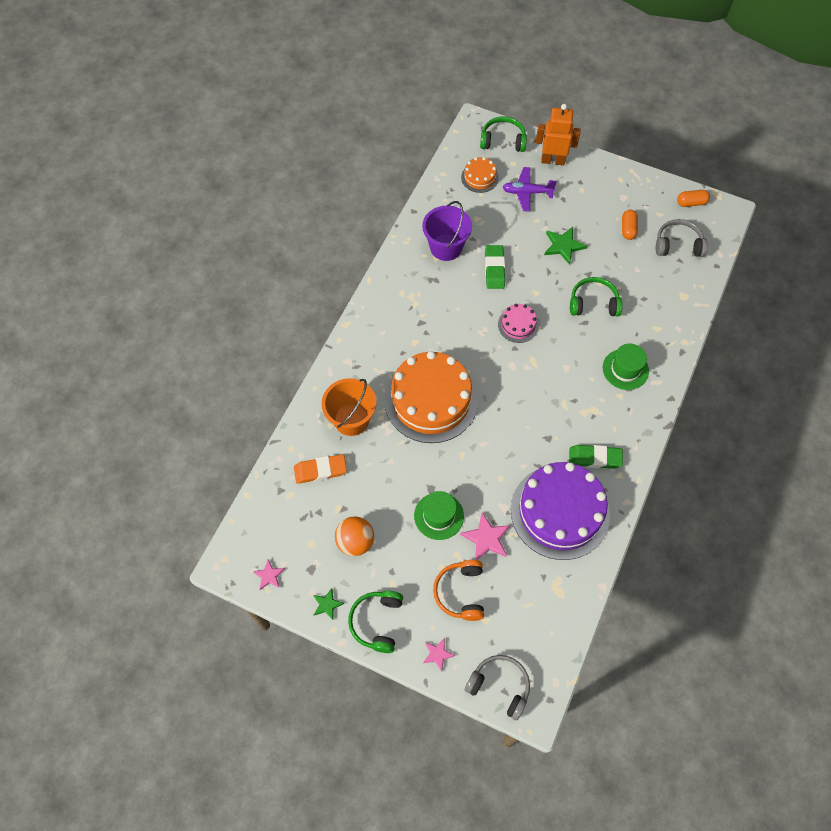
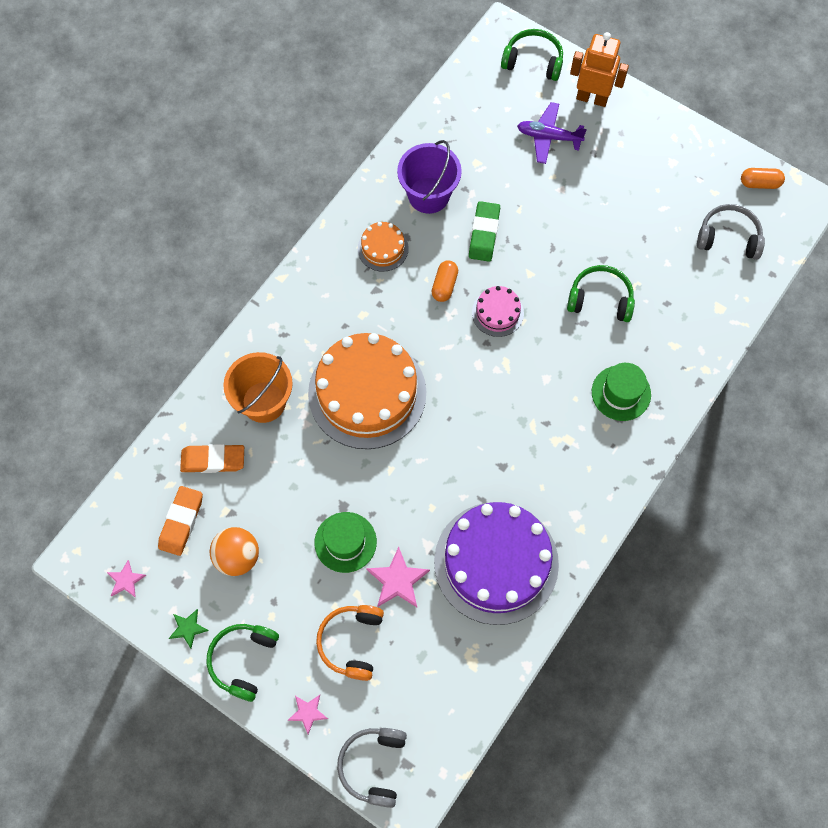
camera: 10 degrees right, 5 degrees up
orange cake [461,157,499,193] -> orange cake moved to [358,222,409,272]
grey headphones [465,655,530,720] -> grey headphones turned 120 degrees counterclockwise [337,728,407,808]
green star [544,227,587,265] -> none
green eraser [569,445,623,469] -> none
orange capsule [622,210,638,240] -> orange capsule moved to [432,260,458,302]
none -> orange eraser [158,486,203,556]

